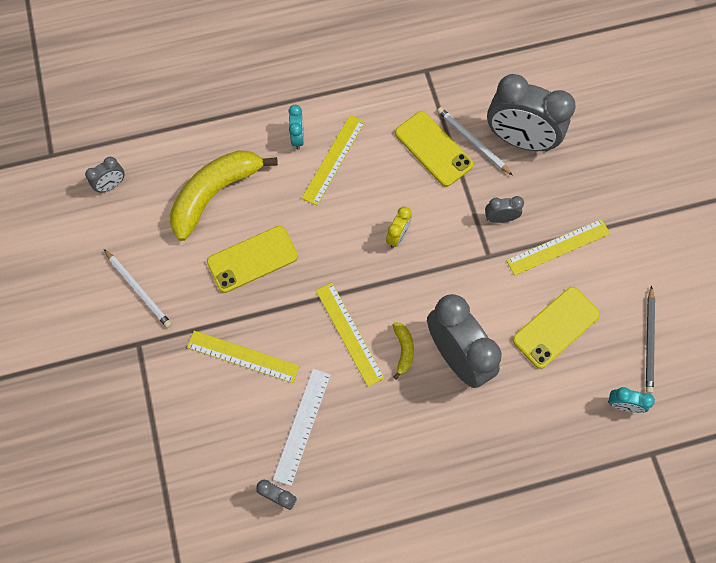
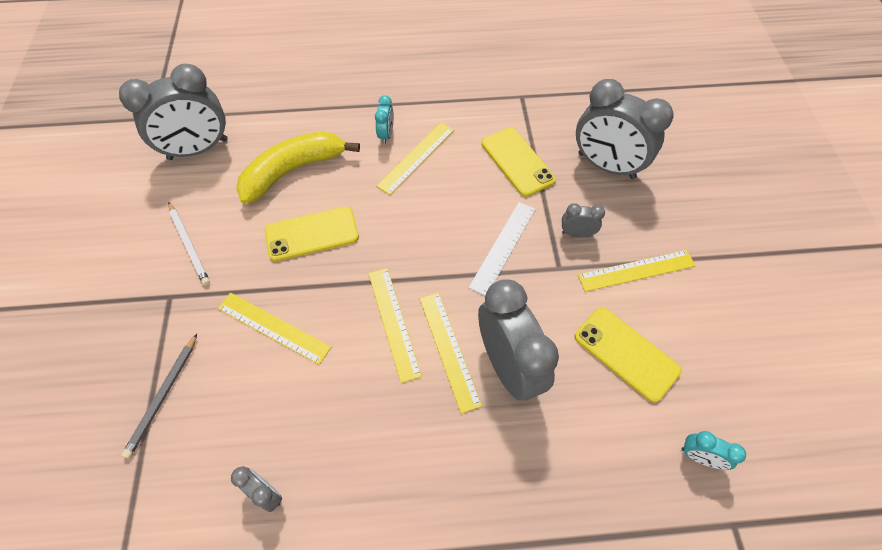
camera: 10 degrees right, 10 degrees down
grey clock [85,157,125,193] -> grey clock [119,64,228,160], size x2.24
white ruler [273,369,331,486] -> white ruler moved to [469,202,535,295]
yellow clock [386,206,412,248] -> none
yellow banana [393,322,414,380] -> yellow ruler [420,293,482,414]
white pencil [437,107,513,176] -> none
yellow phone [513,287,600,369] -> yellow phone turned 75 degrees clockwise [575,307,682,402]
grey pencil [646,286,655,393] -> grey pencil moved to [121,334,197,458]

